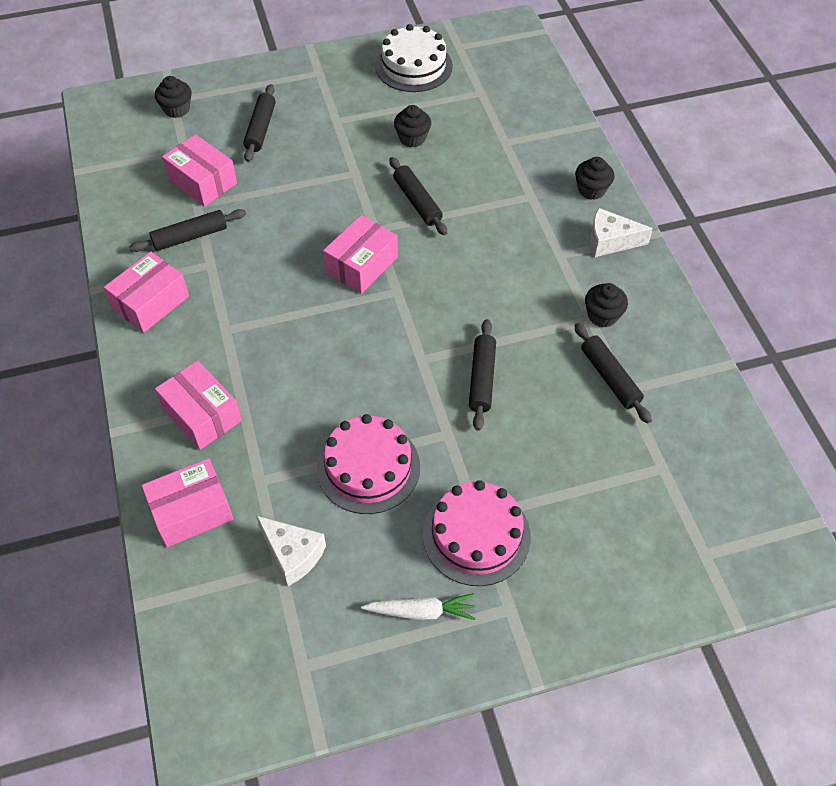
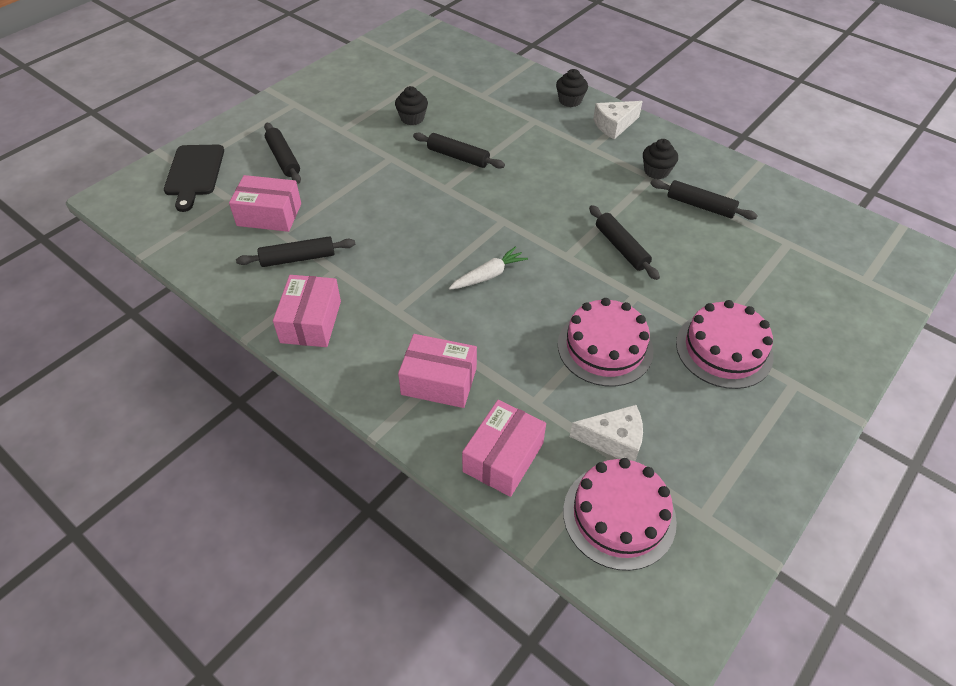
camera: 35 degrees left, 5 degrees down
black rolling pin [129,209,246,252] -> black rolling pin turned 45 degrees clockwise [236,236,355,267]
black cupcake [155,76,191,118] -> black cutting board [164,145,224,212]
pink box [323,215,398,294] -> none
white carrot [361,593,476,620] -> white carrot moved to [449,246,528,290]
white cake [375,24,453,92] -> none
none -> pink cake [563,458,677,571]

